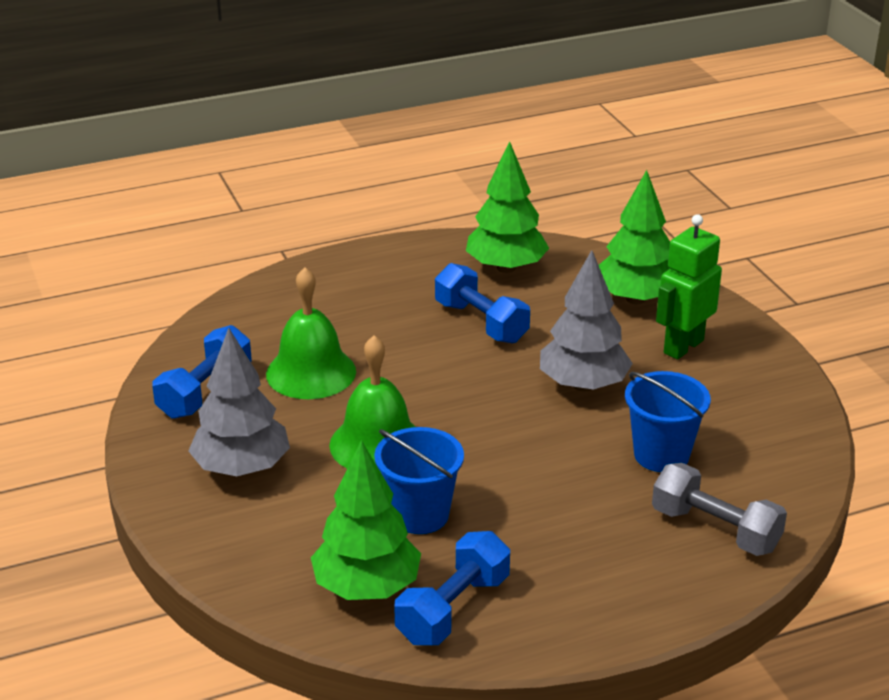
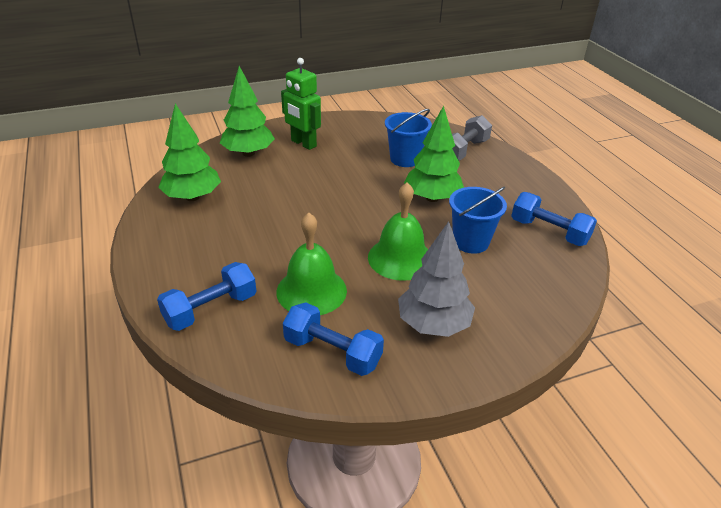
camera: 90 degrees left, 5 degrees up
green tree [311,440,421,600] -> green tree moved to [404,106,464,202]
blue dumbbell [435,263,530,344] -> blue dumbbell moved to [157,262,256,331]
grey tree [540,250,633,392] -> none

